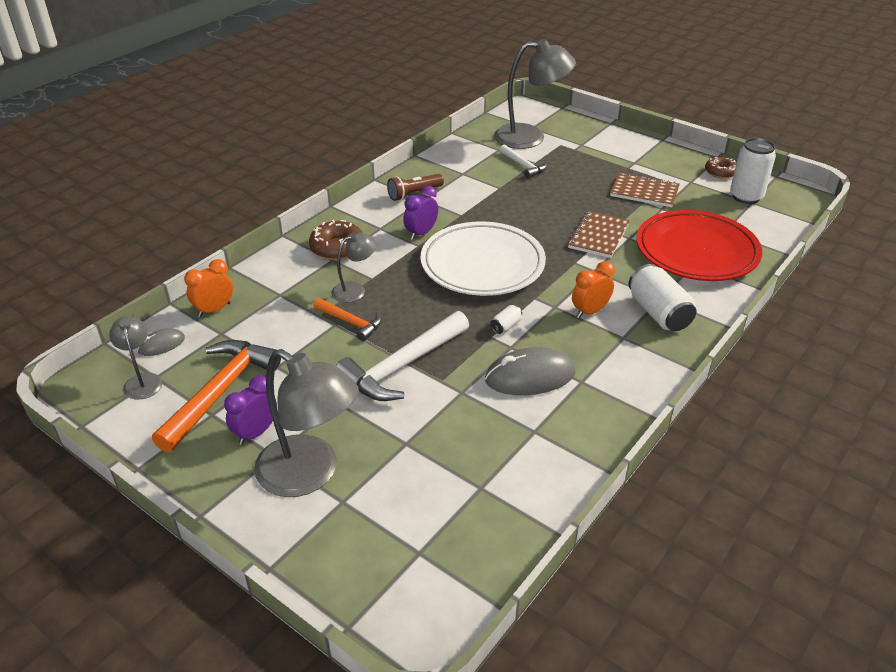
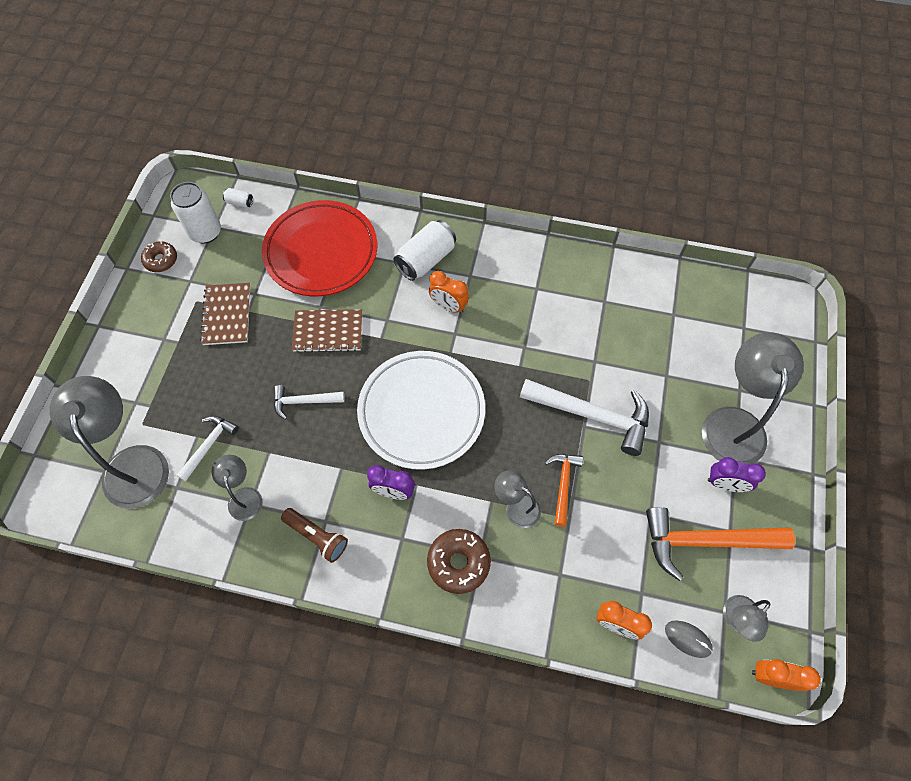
camera: 115 degrees left, 25 degrees up
grey mouse [485,347,576,395] -> none
white can [490,305,522,334] -> white can moved to [223,188,253,208]
none -> grey lamp [211,455,263,521]
none -> white hammer [274,385,345,420]
none -> orange clock [752,659,821,691]

